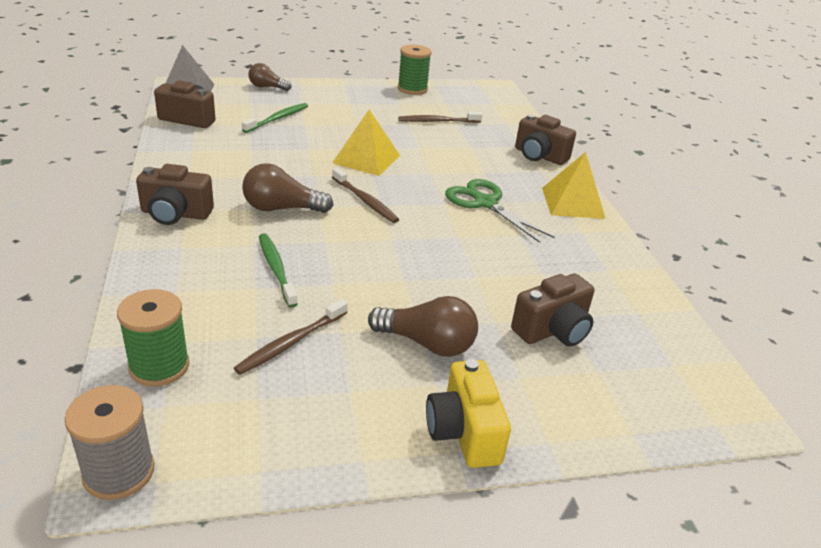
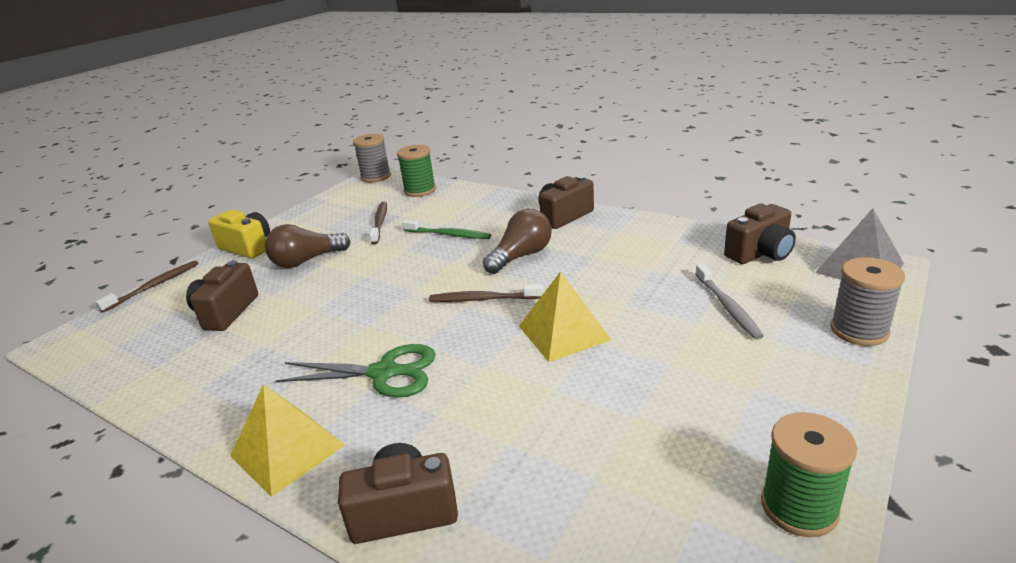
camera: 140 degrees right, 5 degrees down
green toothbrush [242,103,308,133] -> grey toothbrush [695,264,764,340]
brown light bulb [249,63,291,91] -> grey spool [830,257,905,346]
brown toothbrush [398,112,482,123] -> brown toothbrush moved to [95,260,199,313]

